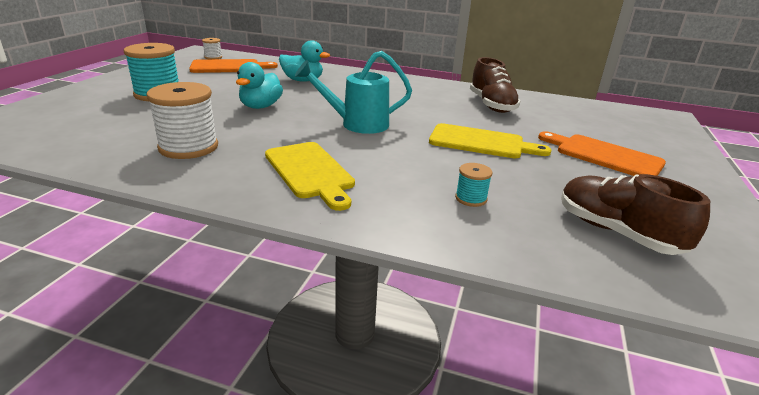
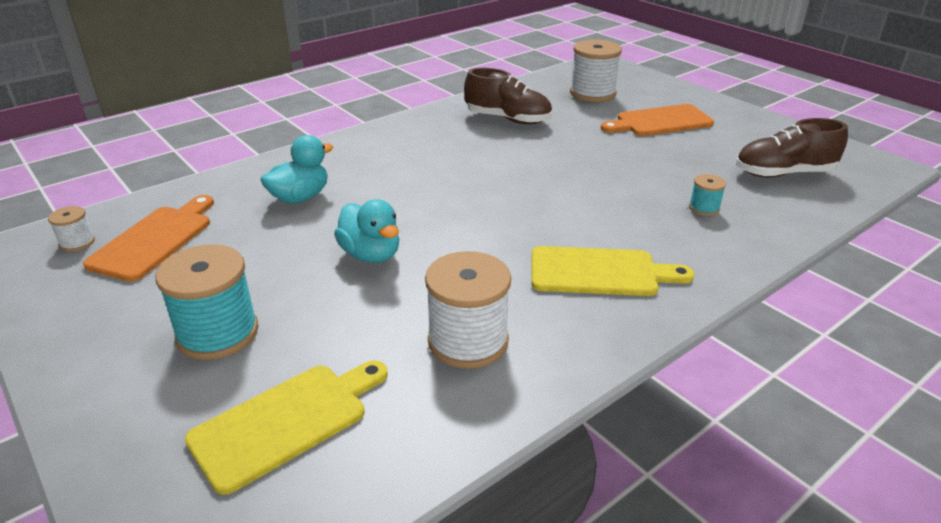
camera: 55 degrees left, 5 degrees up
turquoise watering can [295,51,412,134] -> none
yellow cutting board [429,123,551,158] -> yellow cutting board moved to [185,360,388,495]
none -> white spool [570,39,622,102]

